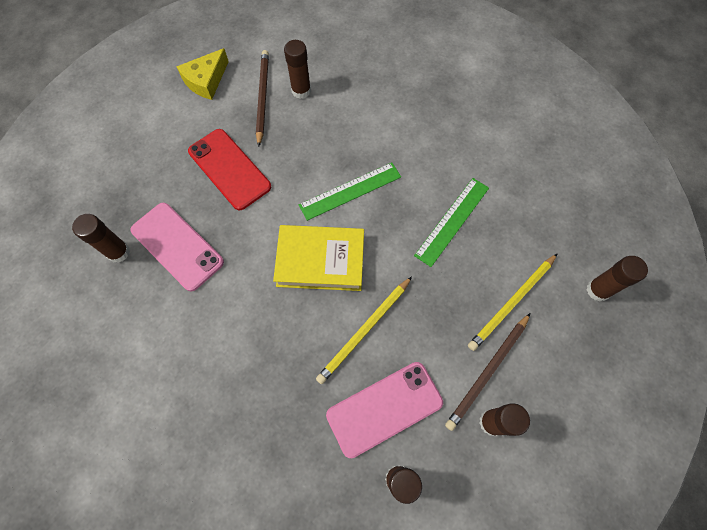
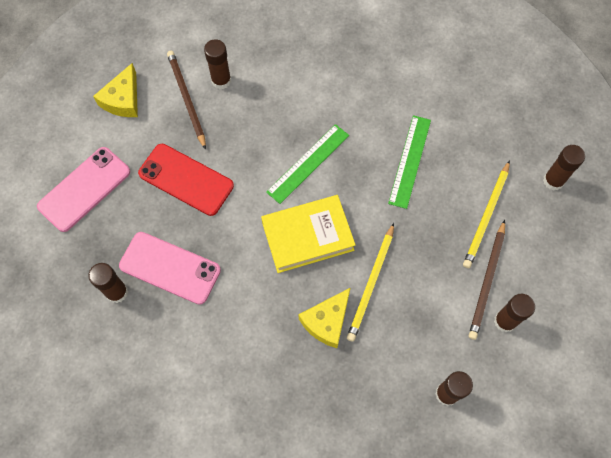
camera: 20 degrees left, 0 degrees up
pink phone [326,362,443,458] -> pink phone moved to [37,147,130,232]
none -> yellow cheese [299,287,351,348]

